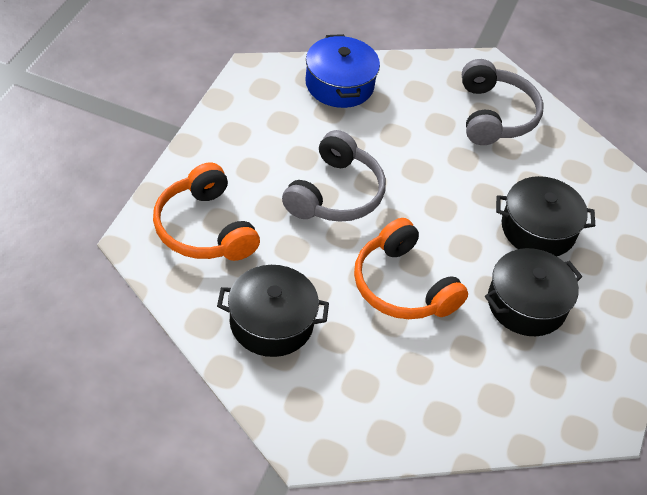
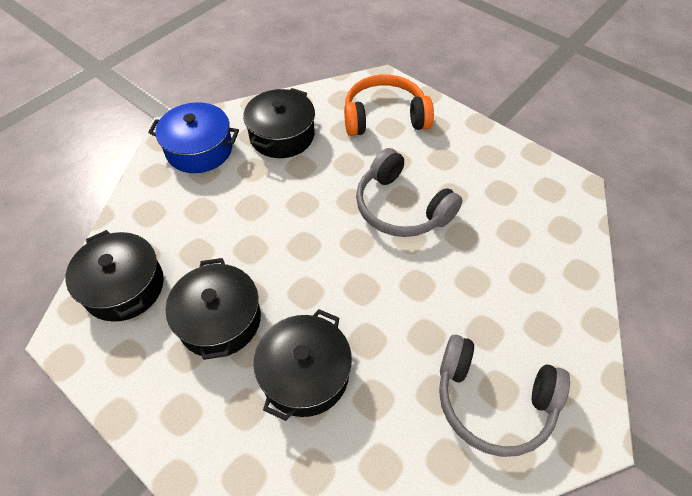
camera: 115 degrees right, 5 degrees up
blue pot [305,34,380,108] -> blue pot moved to [148,102,239,173]
orange headphones [354,218,468,319] -> none
none -> black pot [65,230,164,322]

